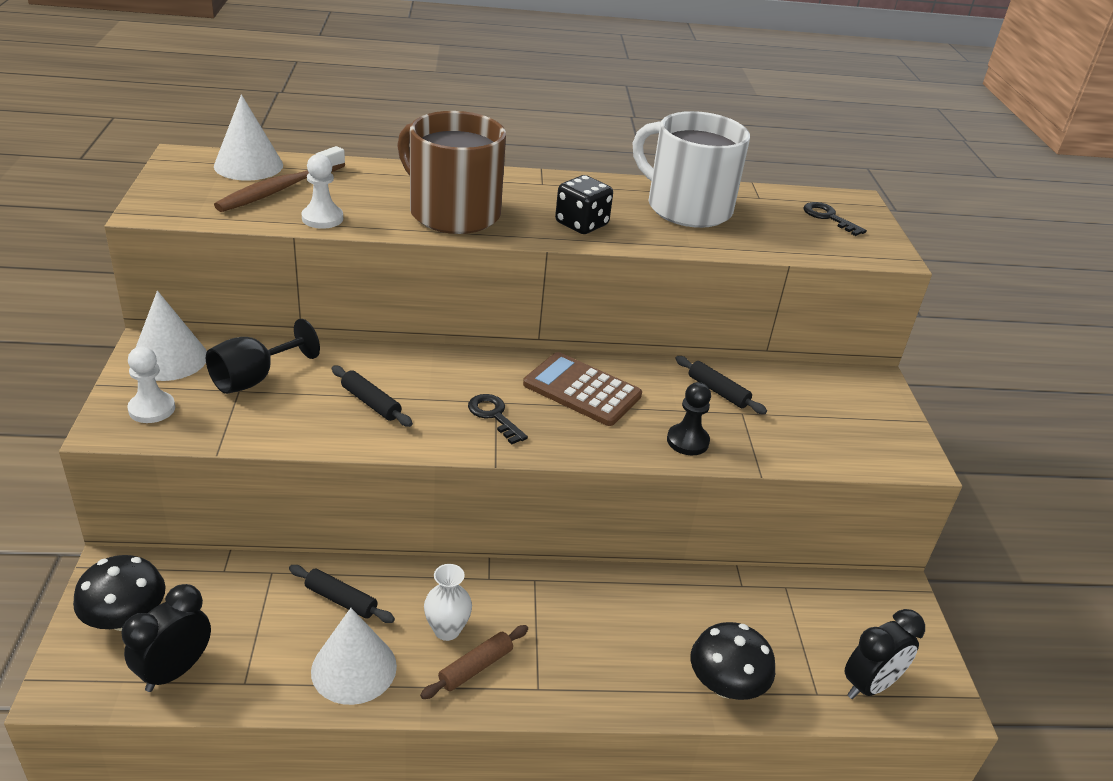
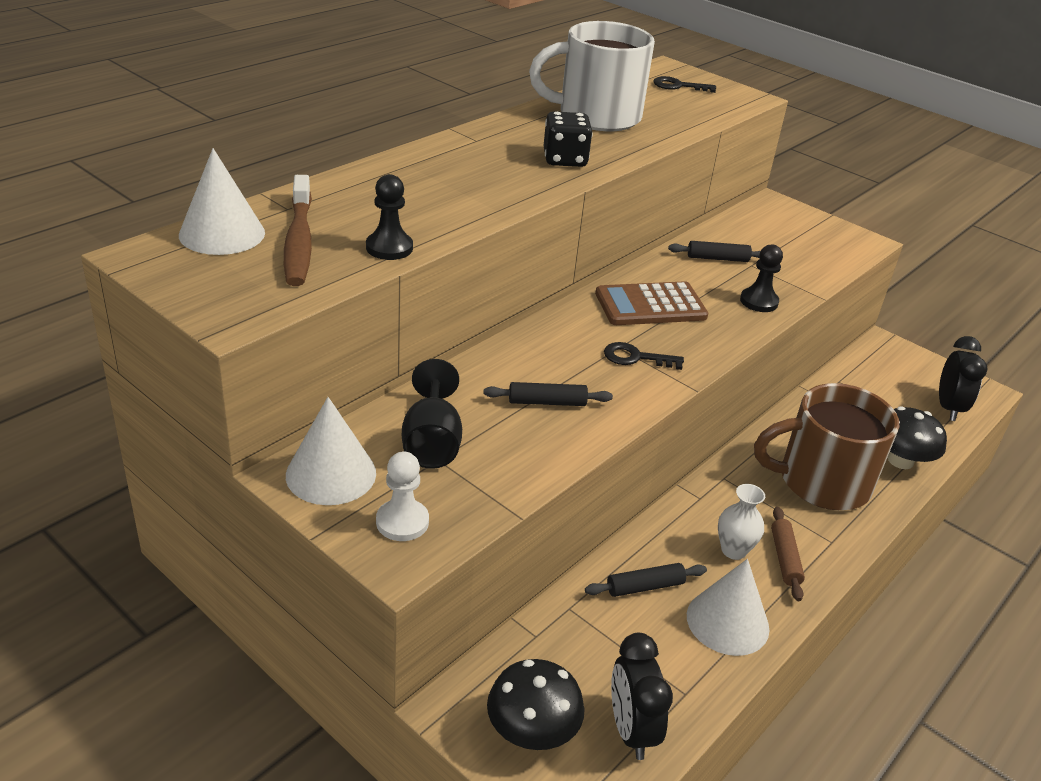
camera: 45 degrees left, 0 degrees up
white pawn [301,154,343,229] -> black pawn [366,174,413,260]
brown mug [397,111,506,234] -> brown mug moved to [754,383,899,510]

